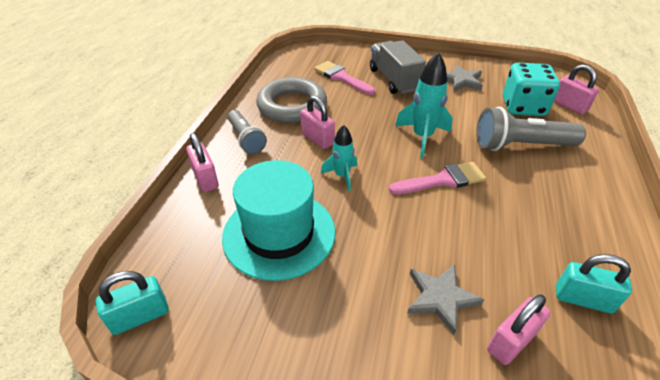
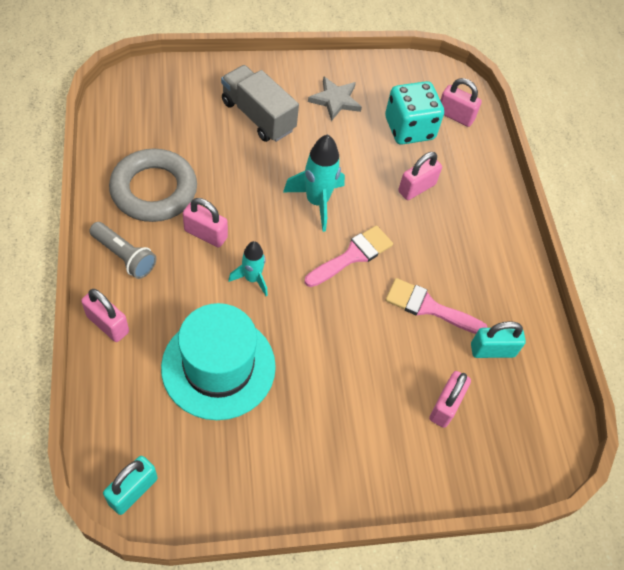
camera: 30 degrees left, 15 degrees up
pink brush [314,61,375,95] -> pink brush moved to [386,278,488,334]
grey star [407,264,484,335] -> none
grey flashlight [476,107,586,151] -> pink padlock [398,152,442,200]

